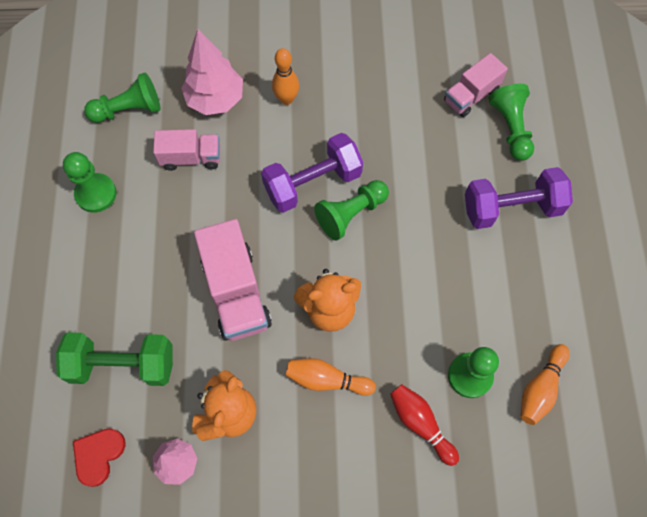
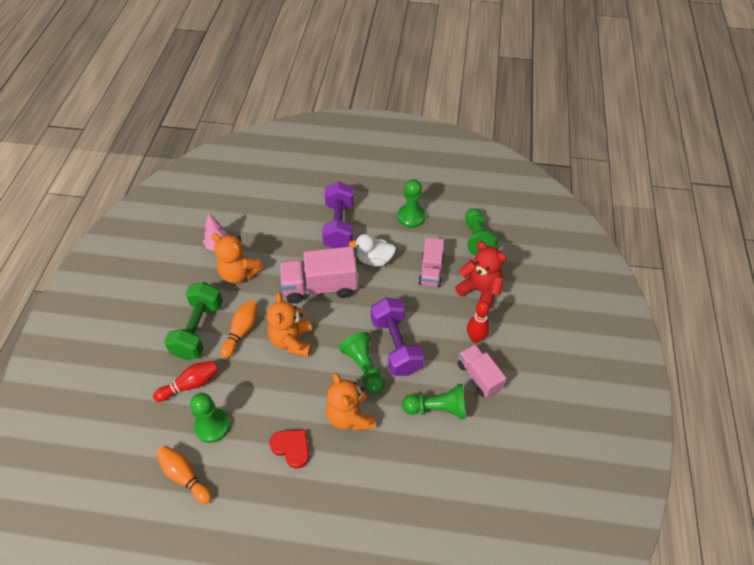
camera: 100 degrees right, 15 degrees down
green dumbbell [56,332,173,386] -> green dumbbell moved to [164,282,223,360]
red heart [73,428,126,487] -> red heart moved to [269,430,310,469]
pink tree [181,29,243,115] -> red teddy bear [455,241,507,308]
orange bowling pin [272,48,299,105] -> red bowling pin [467,300,490,343]
pink truck [444,53,508,117] -> pink truck moved to [458,344,507,398]
purple dumbbell [465,167,573,229] -> purple dumbbell moved to [322,182,354,248]
green pawn [488,84,534,161] -> green pawn moved to [402,384,466,419]
none -> orange teddy bear [326,373,375,431]
none -> white duck [349,234,396,267]

